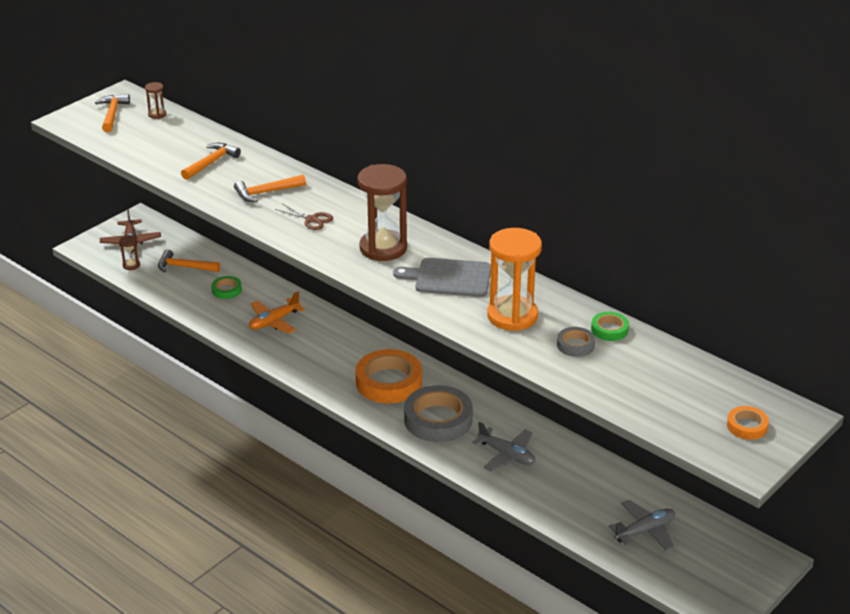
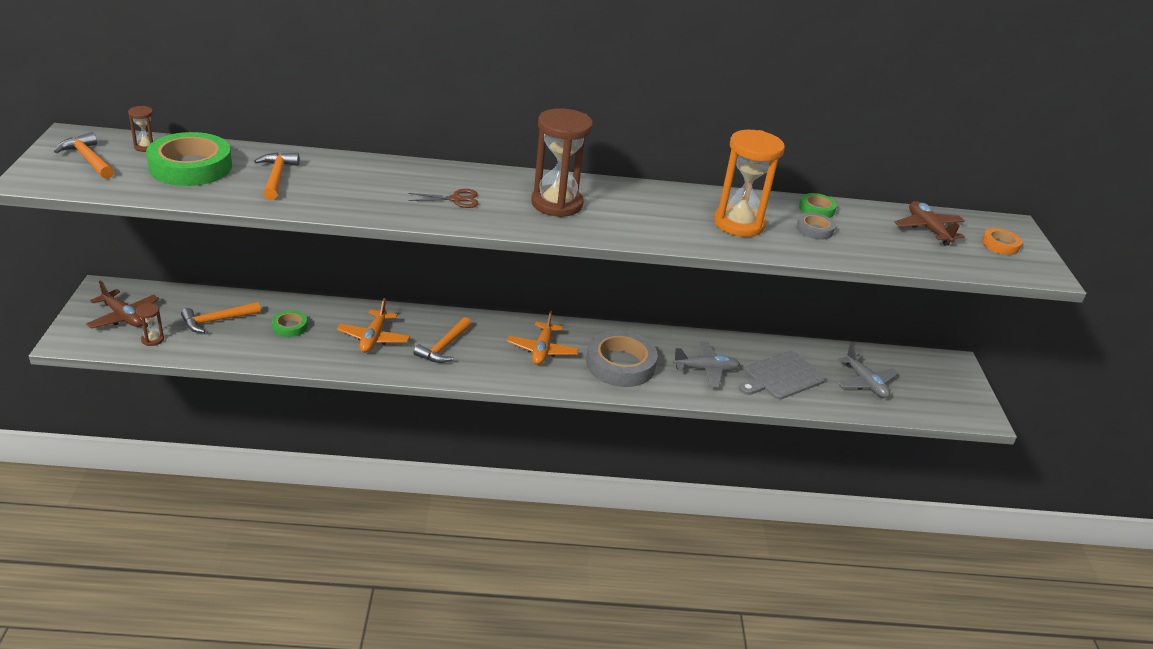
camera: 45 degrees left, 0 degrees up
orange hammer [234,174,306,202] -> orange hammer moved to [414,317,471,363]
orange tape [356,349,422,403] -> orange plane [507,311,579,365]
grey cutting board [393,258,491,297] -> grey cutting board moved to [739,351,826,399]
grey plane [609,500,675,551] -> grey plane turned 135 degrees clockwise [837,343,899,398]
none -> green tape [146,132,232,186]
none -> brown plane [895,201,965,246]

